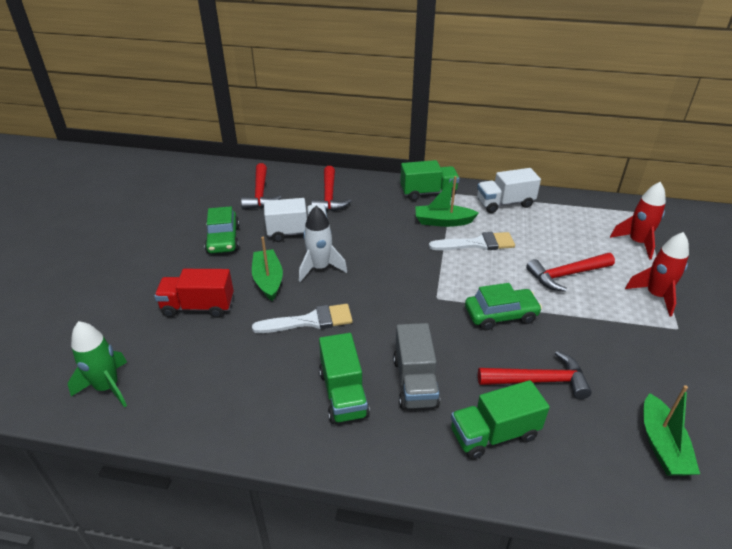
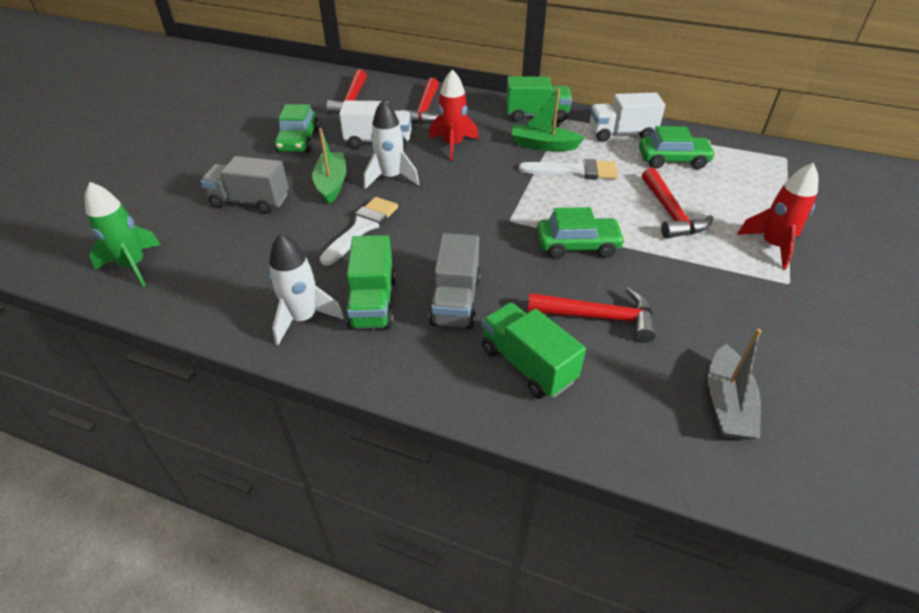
camera: 10 degrees right, 5 degrees up
red truck [154,269,234,318] -> grey truck [201,156,289,214]
white brush [252,304,353,333] -> white brush turned 60 degrees counterclockwise [320,197,398,266]
green truck [451,380,550,460] -> green truck turned 60 degrees clockwise [482,302,586,399]
red hammer [526,253,615,292] -> red hammer turned 90 degrees counterclockwise [642,168,713,239]
red rocket [610,182,666,259] -> red rocket moved to [429,69,479,161]
green boat [643,385,700,476] -> grey boat [708,329,762,440]
none -> white rocket [269,233,344,346]
none -> green car [639,126,716,169]

